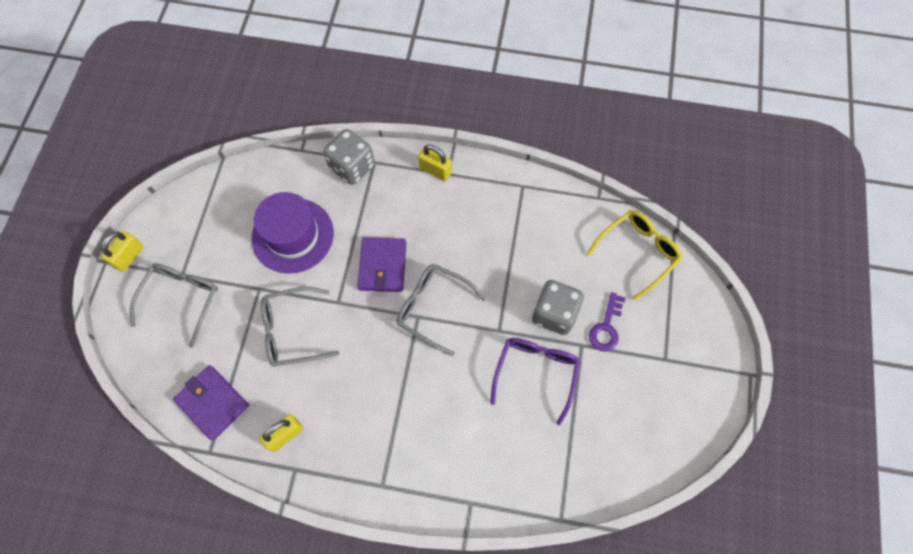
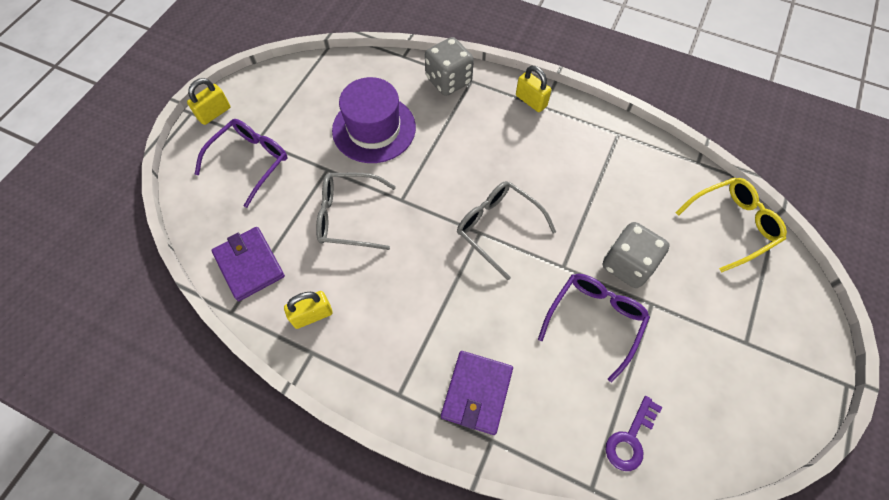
camera: 15 degrees right, 5 degrees down
grey glasses [130,263,218,348] -> purple glasses [195,119,288,208]
purple wallet [357,237,406,292] -> purple wallet moved to [441,351,513,435]
purple key [589,292,625,352] -> purple key moved to [606,396,662,471]

